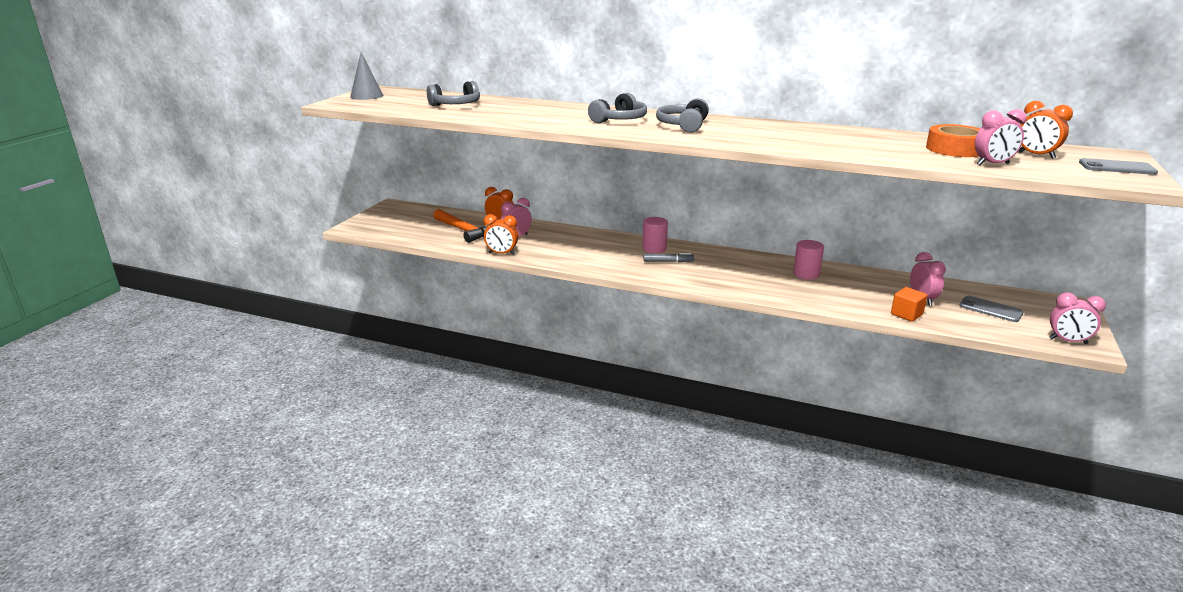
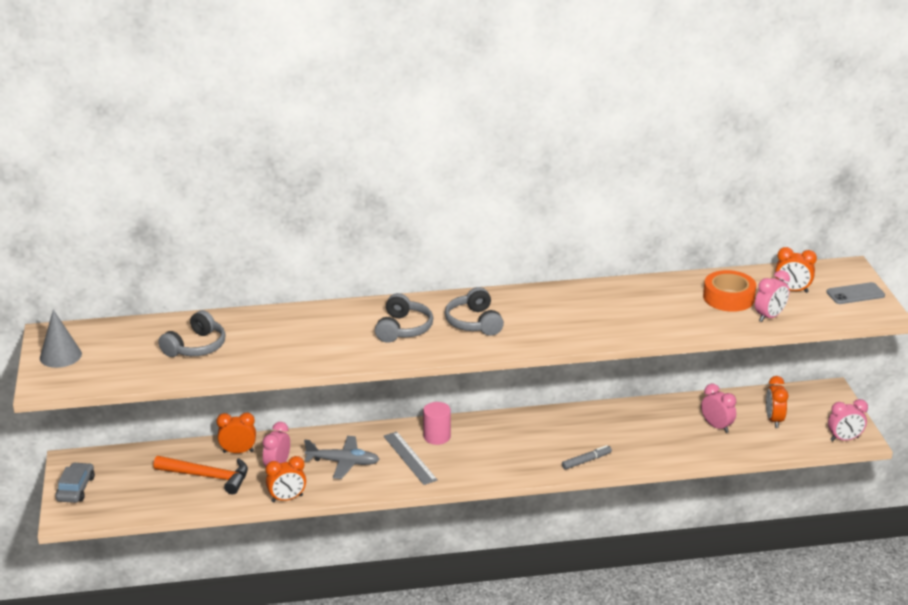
camera: 30 degrees left, 5 degrees up
grey marker [644,253,694,262] -> grey marker moved to [562,445,612,470]
pink cylinder [793,240,824,280] -> none
orange cube [891,287,927,321] -> none
grey phone [959,296,1024,322] -> orange clock [766,376,788,428]
none -> grey car [56,462,95,503]
none -> grey plane [304,436,380,479]
none -> grey ruler [384,432,437,485]

